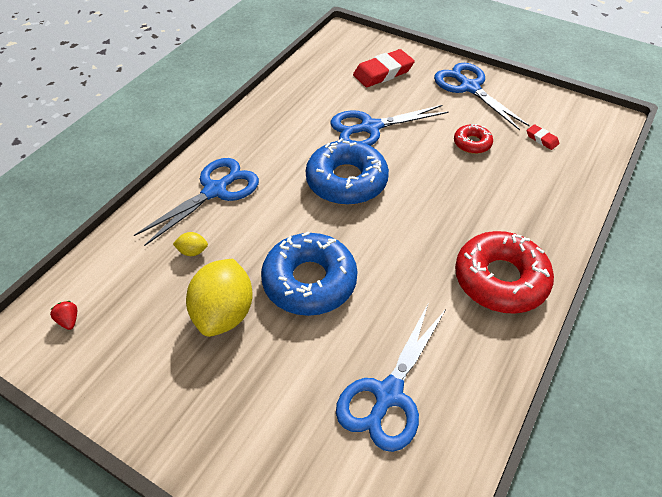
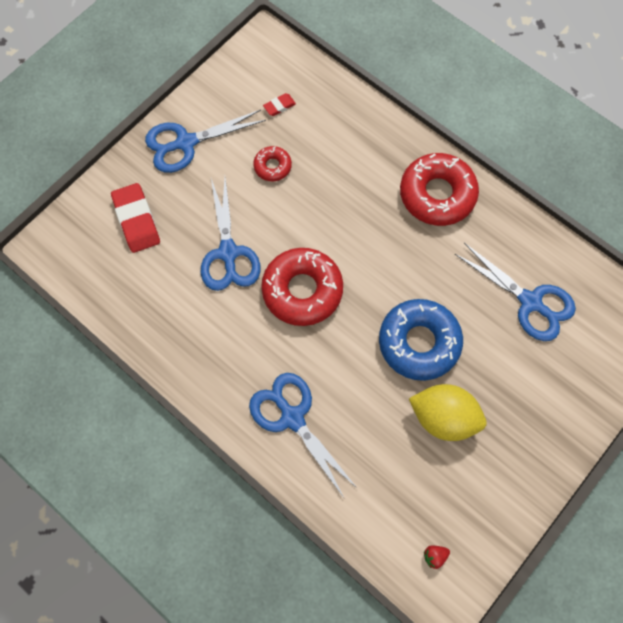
camera: 80 degrees left, 20 degrees up
yellow lemon [173,232,208,256] -> none
blue donut [306,138,389,205] -> red donut [261,248,343,326]

